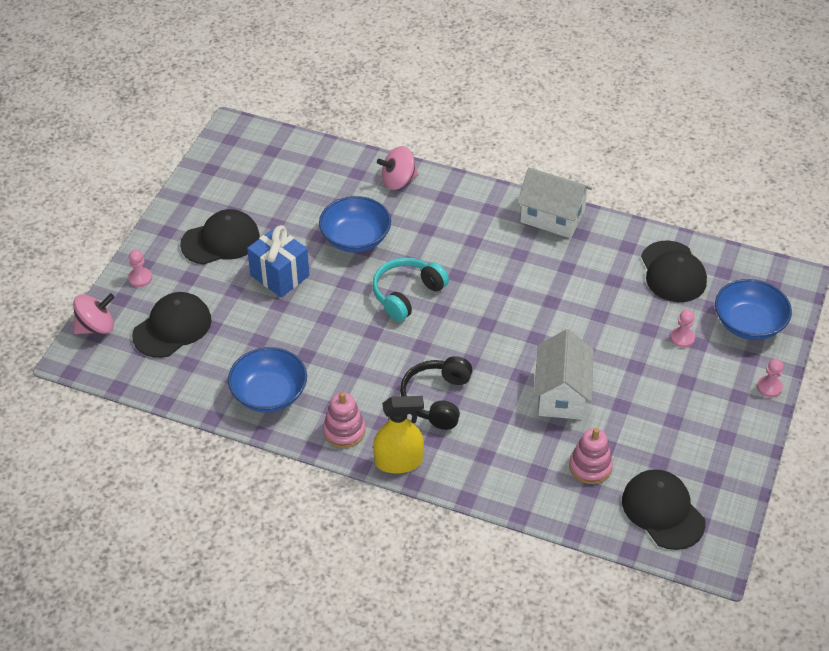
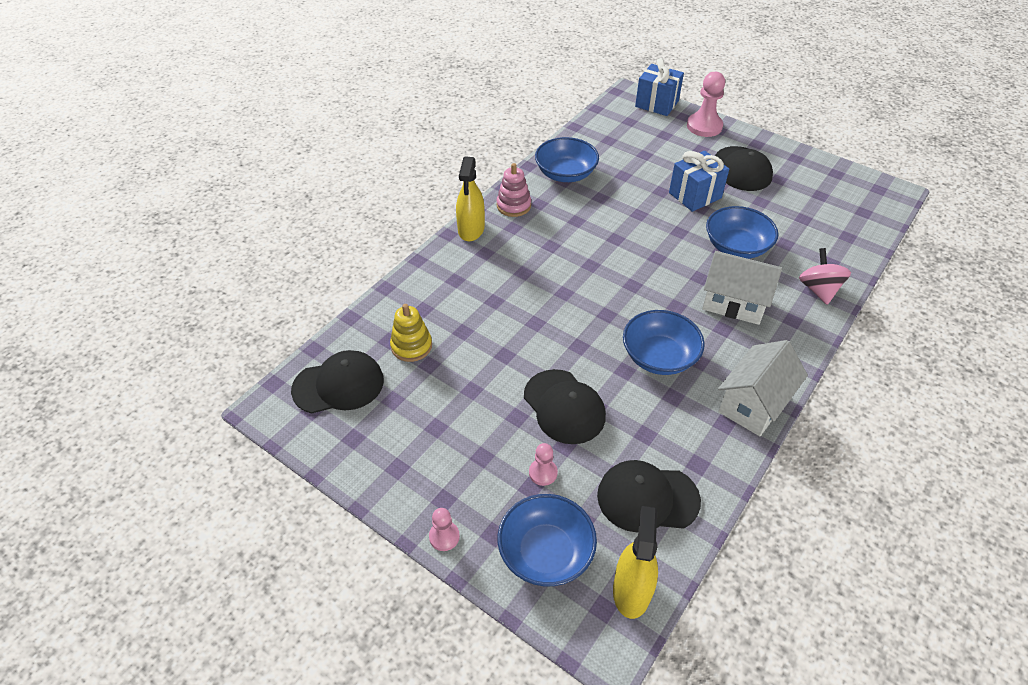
camera: 105 degrees right, 0 degrees up
pink spinning top [73,293,115,334] -> blue gift [635,58,684,116]
pink pawn [128,250,152,287] -> pink pawn [687,72,725,137], size x1.86
black cap [132,292,212,358] -> black cap moved to [524,369,606,444]
turquoise headphones [372,257,449,322] -> none
black headphones [400,356,472,430] -> none
white house [534,329,594,420] -> white house moved to [702,251,782,325]
pink stacking toy [569,428,613,484] -> yellow stacking toy [390,304,432,362]
none -> yellow spray bottle [613,506,658,619]
none -> blue bowl [623,310,705,375]

